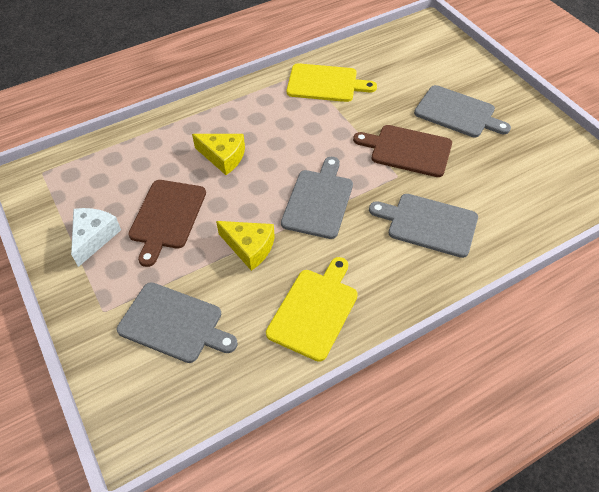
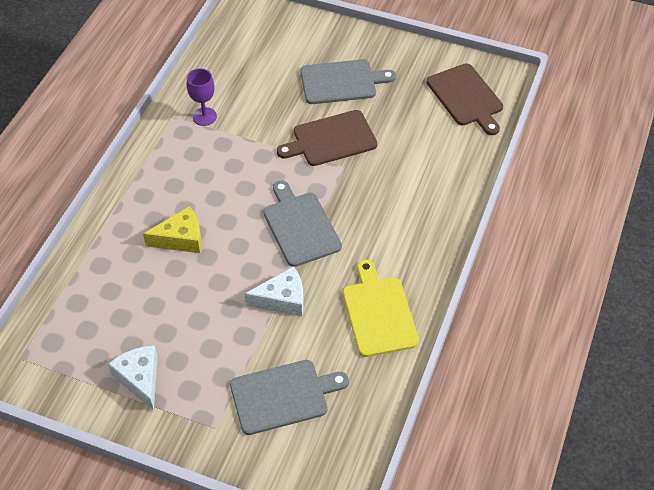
camera: 40 degrees left, 0 degrees up
brown cutting board [128,180,206,267] -> brown cutting board moved to [427,64,503,135]
yellow cheese [216,221,275,271] -> white cheese [245,266,304,317]
yellow cutting board [287,63,377,102] -> purple goblet [187,68,217,126]
grey cutting board [369,194,478,258] -> none

